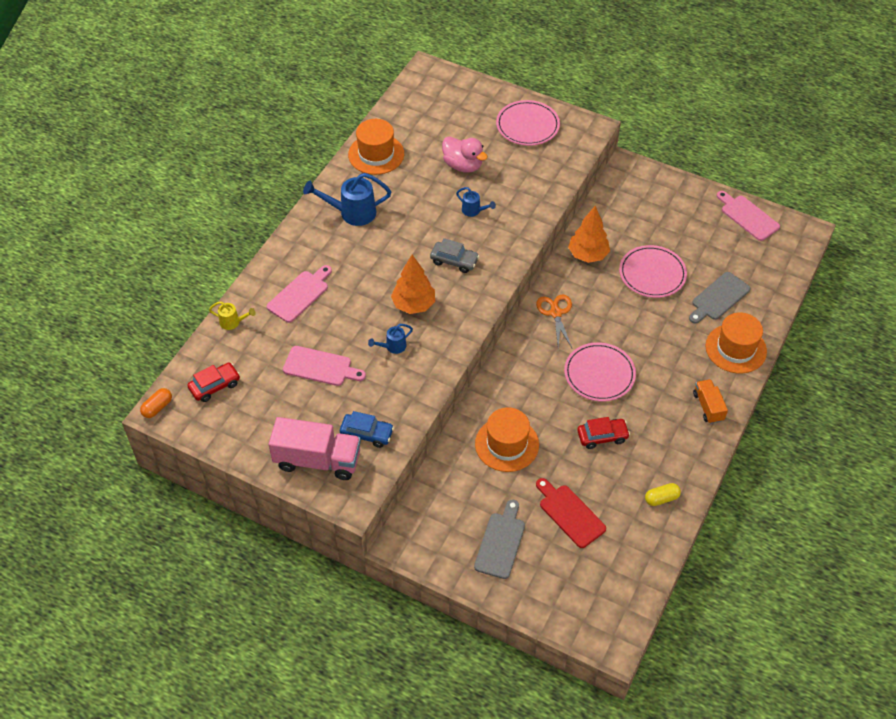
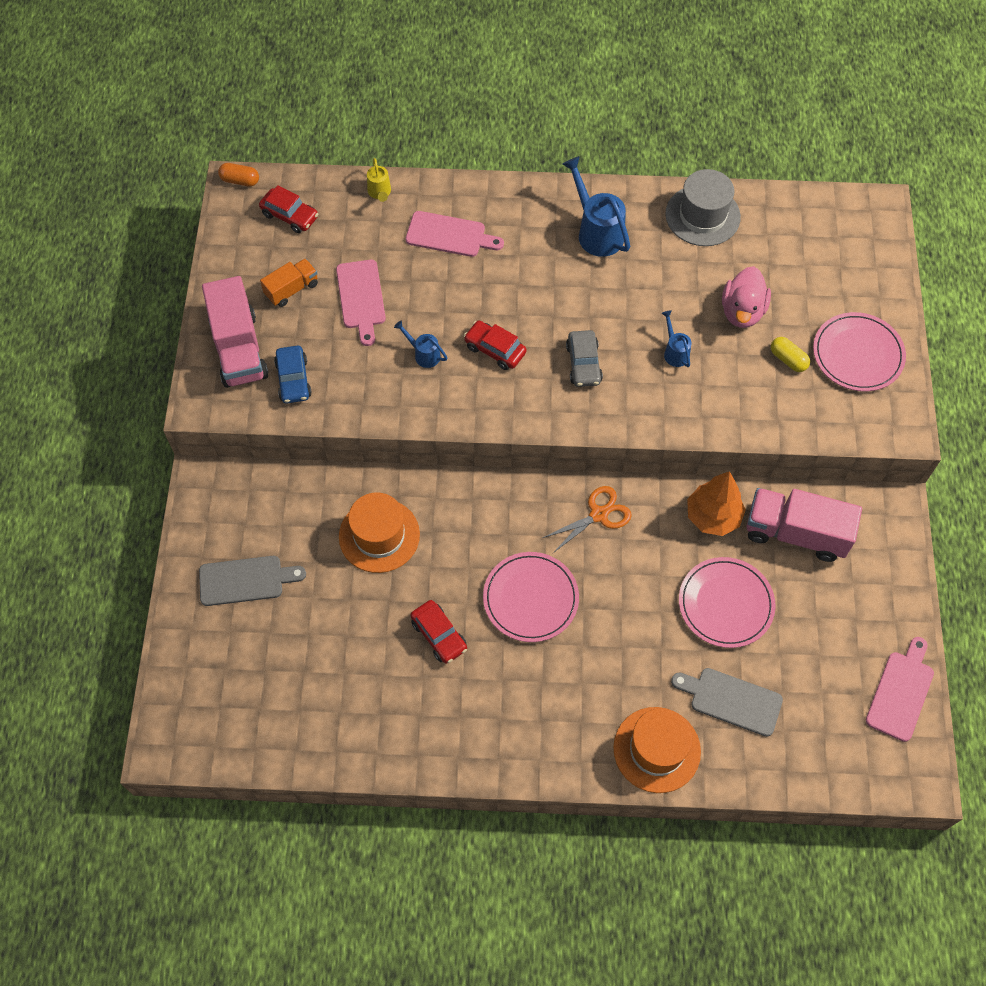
camera: 65 degrees right, 10 degrees up
orange hat [348,119,404,175] -> grey hat [666,169,741,246]
orange tree [391,255,435,314] -> red car [464,321,527,370]
blue watering can [456,187,496,217] -> blue watering can turned 150 degrees clockwise [662,310,692,367]
red cutting board [536,478,606,548] -> none
yellow capsule [645,483,681,506] -> yellow capsule moved to [771,337,810,372]
orange truck [693,379,728,424] -> orange truck moved to [260,258,318,307]
none -> pink truck [747,488,862,562]

